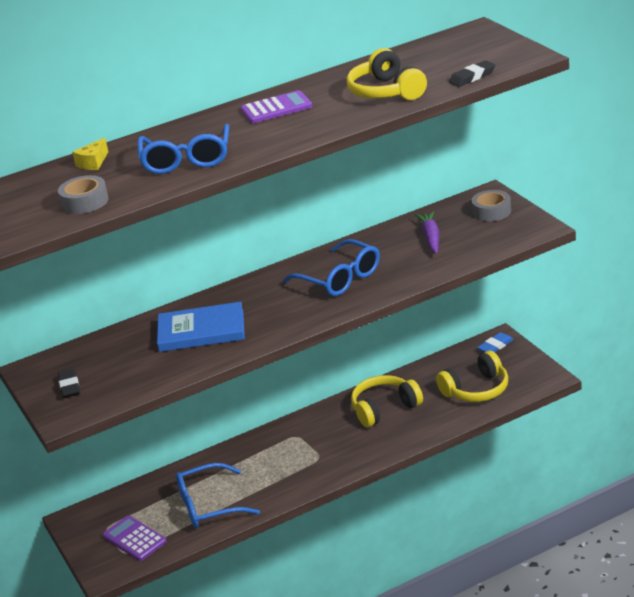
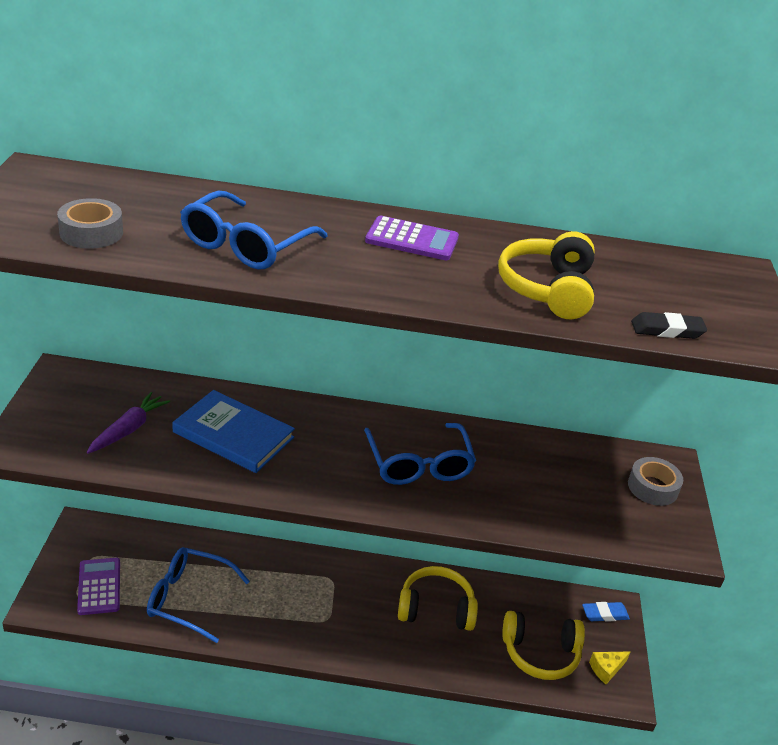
camera: 25 degrees right, 5 degrees up
black eraser [58,369,80,398] -> none
yellow cheese [72,137,108,170] -> yellow cheese moved to [589,651,630,684]
purple carrot [415,211,439,254] -> purple carrot moved to [87,392,170,454]

